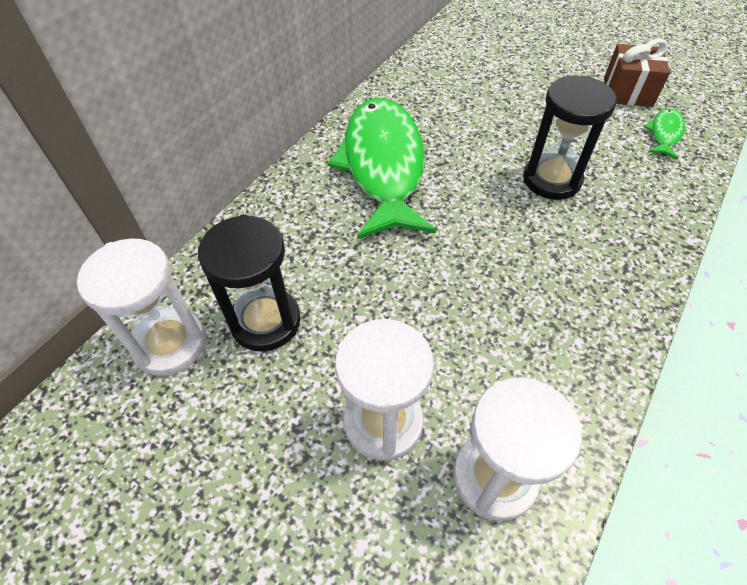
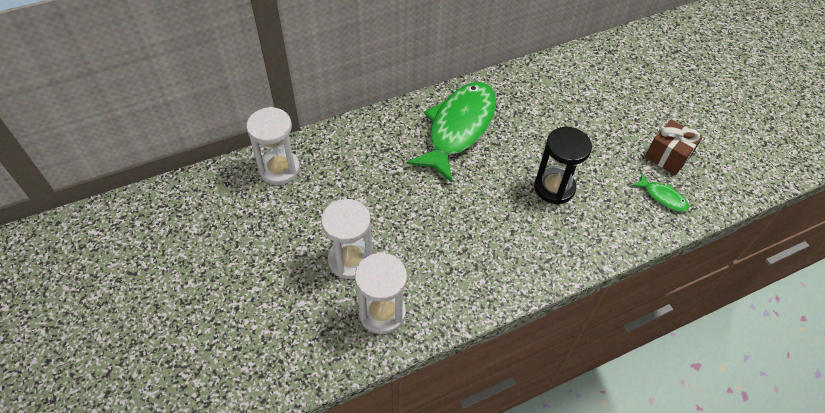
camera: 30 degrees right, 0 degrees up
black hourglass [198,214,301,352] -> none
green fish [644,108,685,160] -> green fish turned 75 degrees clockwise [632,173,689,212]

